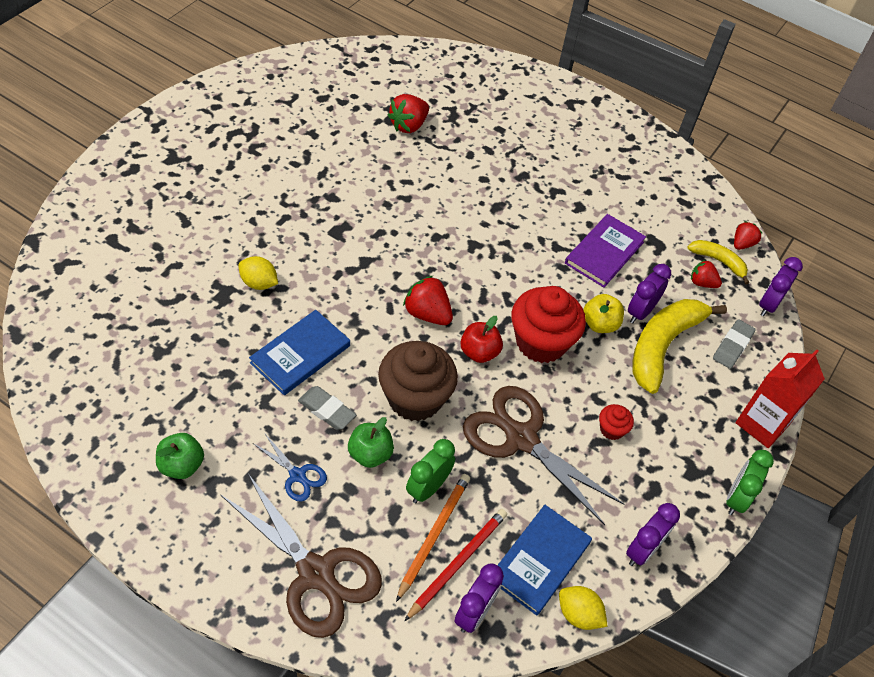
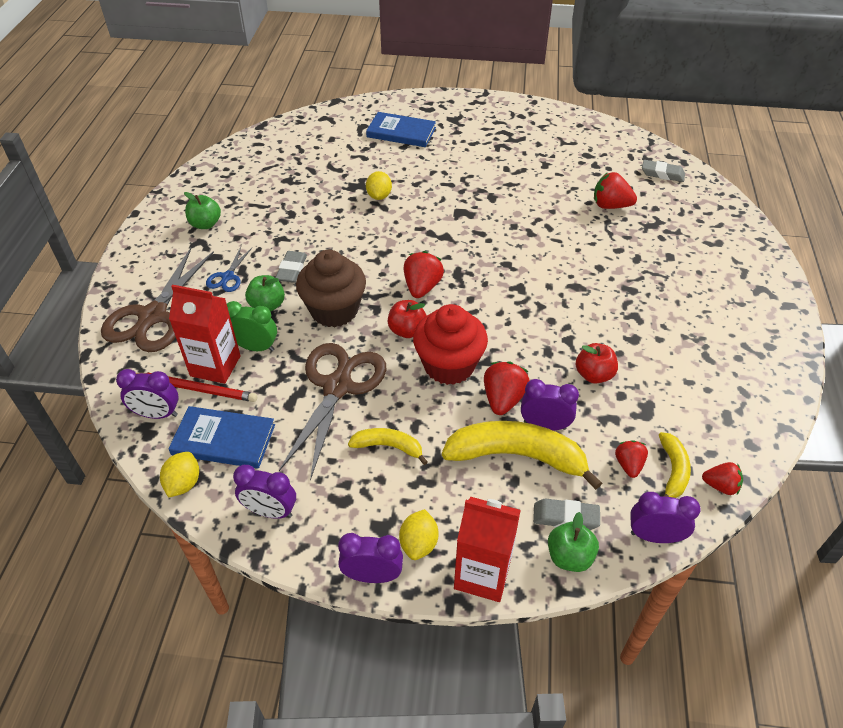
camera: 70 degrees right, 5 degrees down
blue book [249,310,350,395] -> blue book moved to [366,112,436,147]
orange pencil [396,474,470,602] -> red carton [169,285,241,384]
purple book [565,214,646,288] -> red apple [575,343,618,384]
yellow apple [583,294,624,333] -> red strawberry [484,361,530,415]
red cupcake [599,404,634,440] -> yellow banana [348,428,428,465]
green clock [726,450,774,515] -> purple clock [338,533,403,583]
none -> yellow lemon [399,509,438,560]
none -> green apple [548,512,599,572]
none -> grey eraser [642,160,685,182]

